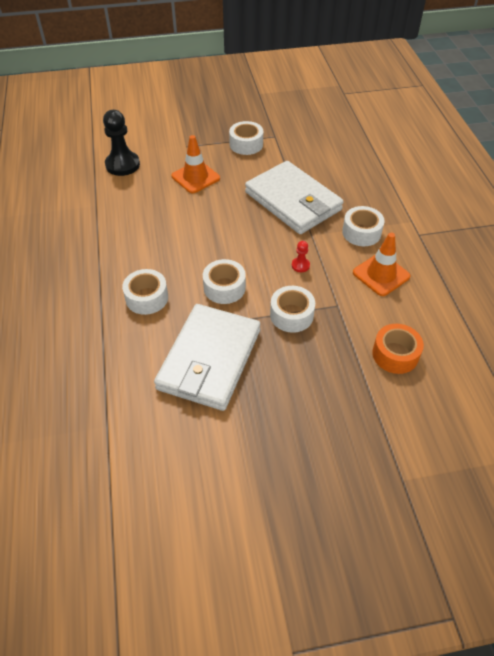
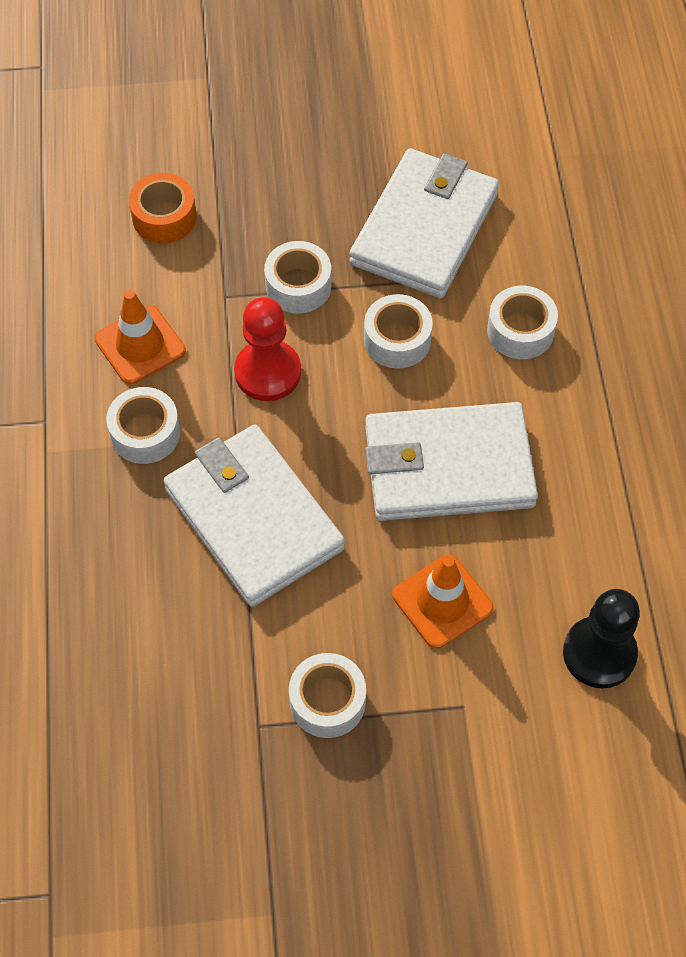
camera: 175 degrees left, 10 degrees up
red pawn [292,241,310,272] -> red pawn [234,297,301,401], size x2.17
none -> white wallet [365,402,538,521]

